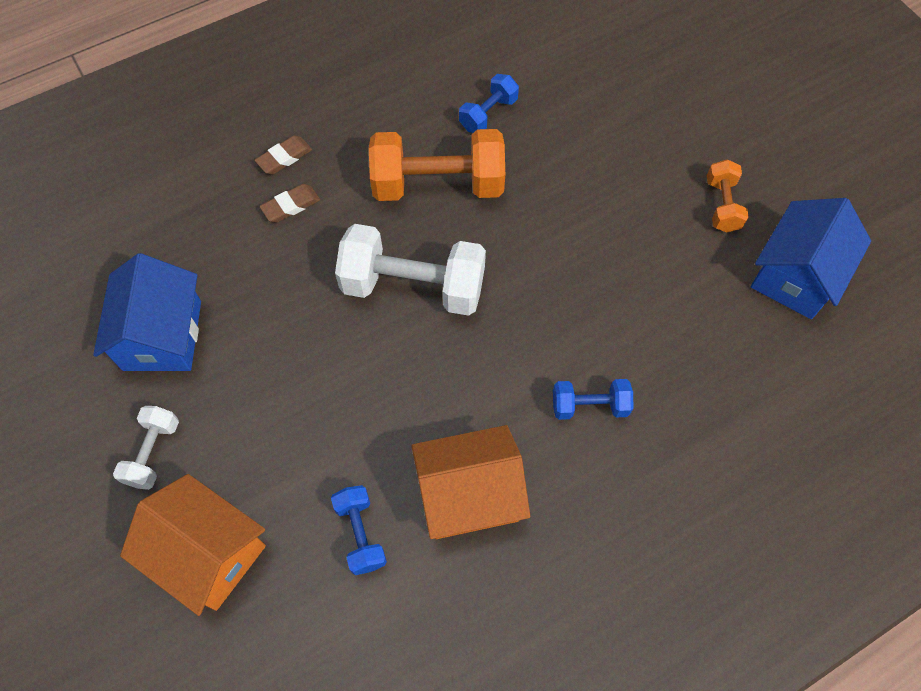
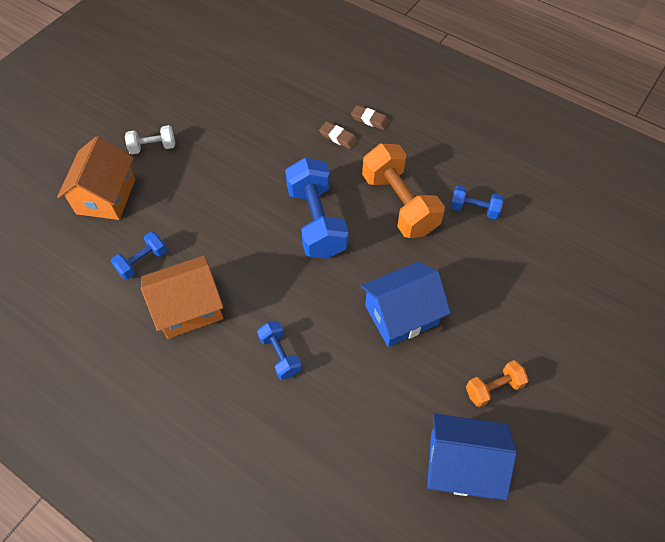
camera: 65 degrees right, 5 degrees down
blue house [93,253,201,371] -> blue house moved to [361,261,451,347]
white dumbbell [335,224,486,316] -> blue dumbbell [285,157,349,259]
orange house [411,425,530,539] -> orange house turned 75 degrees counterclockwise [141,255,224,339]

